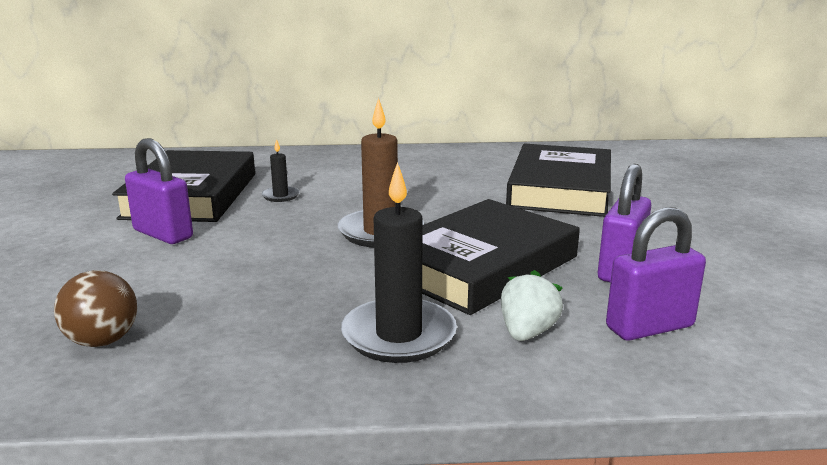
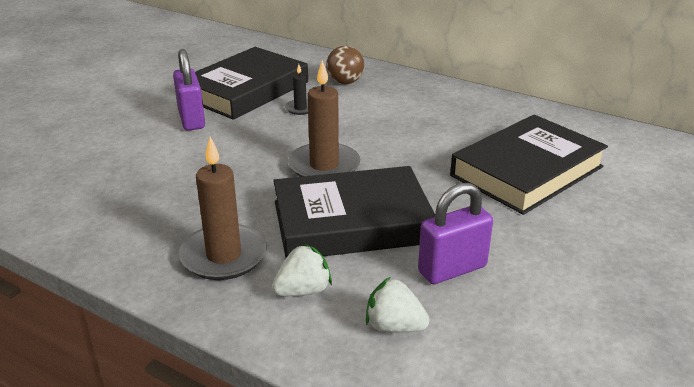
camera: 35 degrees right, 10 degrees up
brown ball [54,270,137,347] -> brown ball moved to [326,46,364,84]
black candle [341,162,457,363] -> brown candle [179,137,267,280]
purple padlock [606,207,706,341] -> white strawberry [366,277,430,333]

